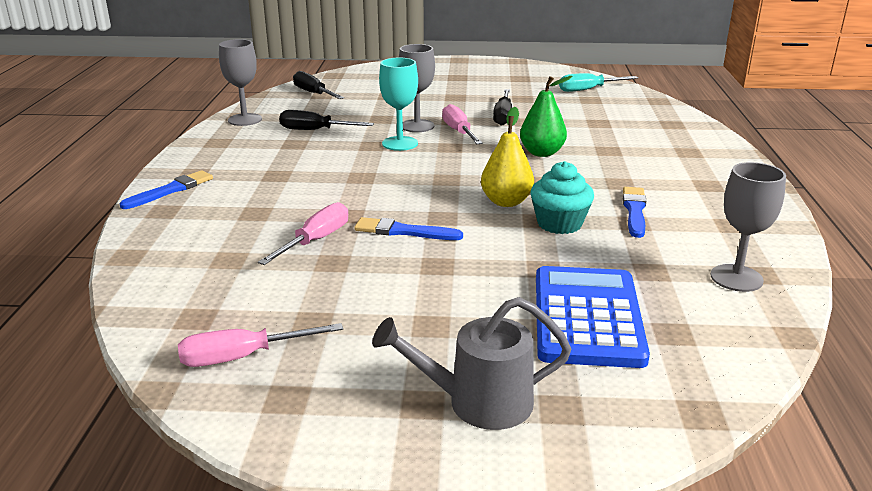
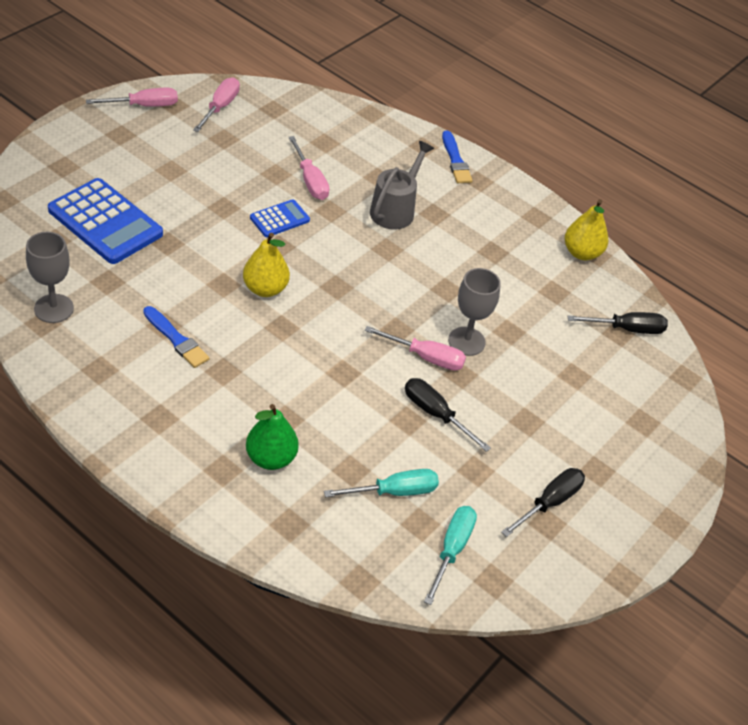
camera: 120 degrees right, 20 degrees up
grey goblet [219,39,262,126] -> yellow pear [565,199,608,260]
black screwdriver [279,110,374,130] -> black screwdriver moved to [501,468,585,537]
blue brush [354,217,463,240] -> blue calculator [250,199,310,237]
grey watering can [372,297,571,430] -> grey watering can moved to [370,141,434,230]
turquoise goblet [379,58,418,151] -> none
green pear [520,76,573,157] -> green pear moved to [246,404,299,470]
turquoise cupcake [530,161,594,234] -> none
none -> pink screwdriver [86,88,178,107]
none -> turquoise screwdriver [324,469,439,497]

